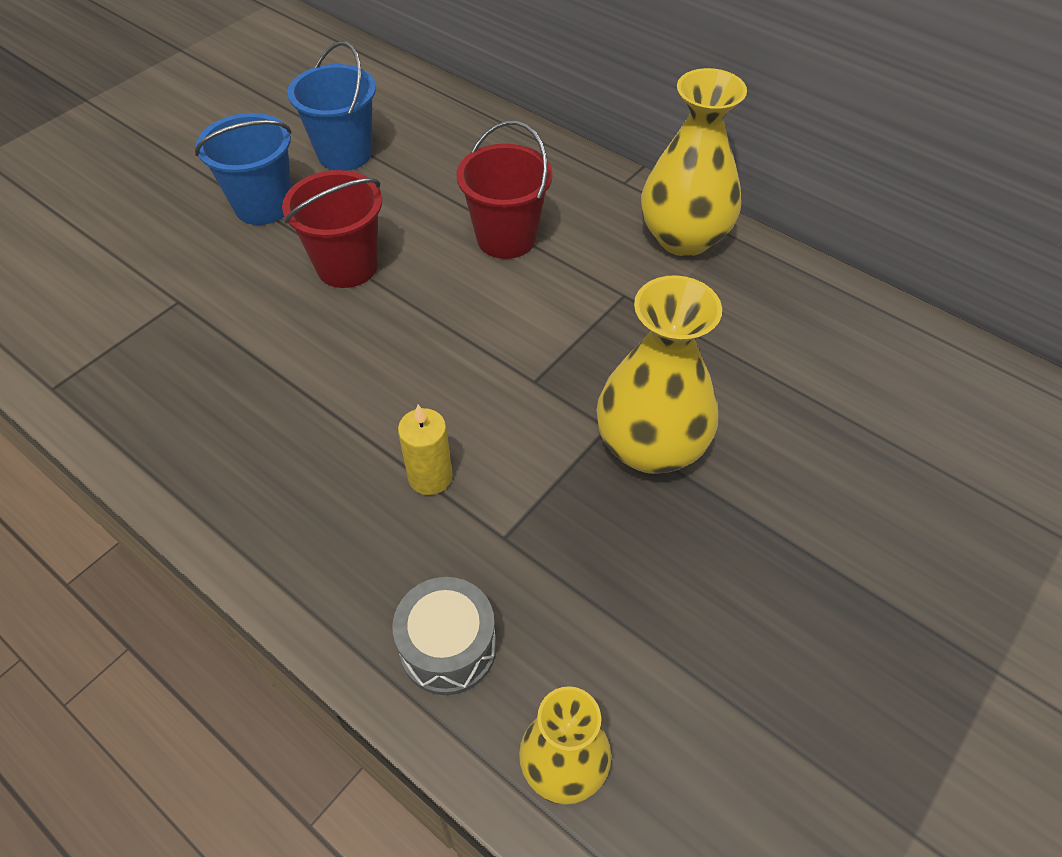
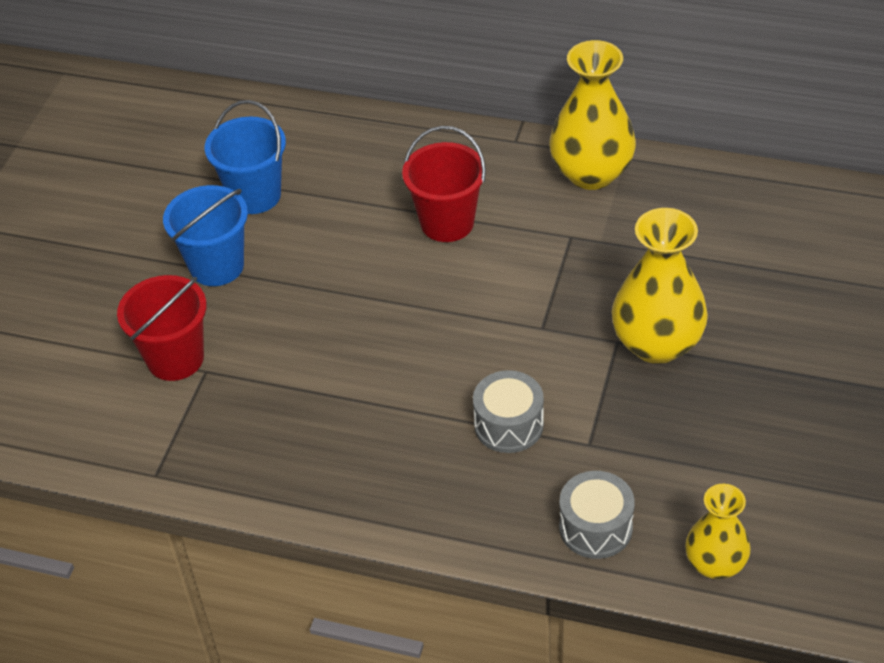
camera: 20 degrees left, 5 degrees down
red bucket [282,170,382,288] -> red bucket moved to [117,275,207,381]
yellow candle [398,405,453,495] -> grey drum [473,370,544,453]

